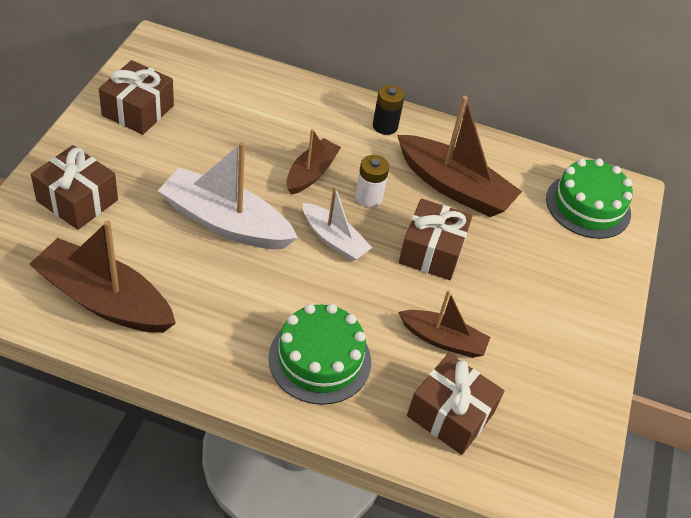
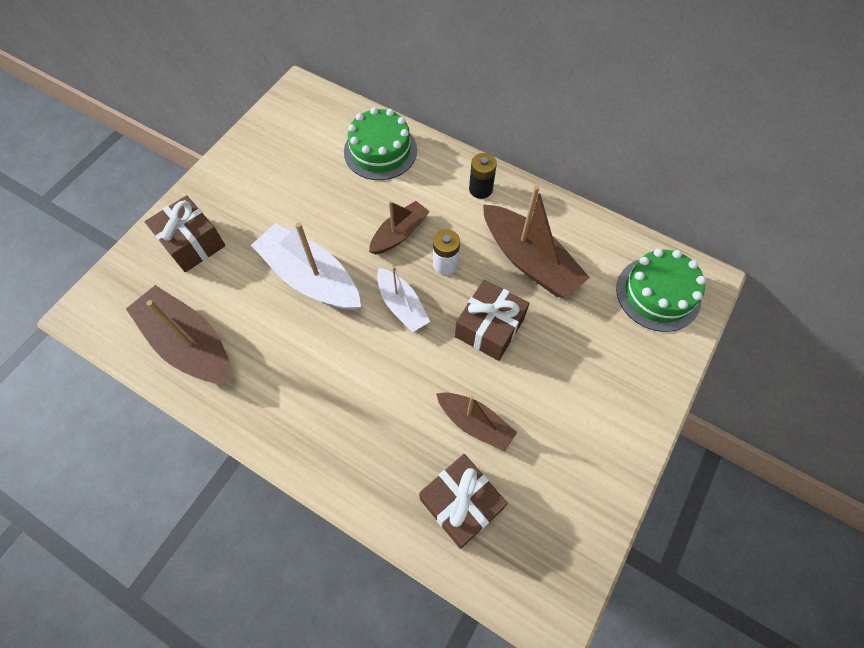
camera: 20 degrees right, 15 degrees up
brown gift [99,60,174,135] -> none
green cake [268,304,371,405] -> green cake moved to [344,107,417,180]

